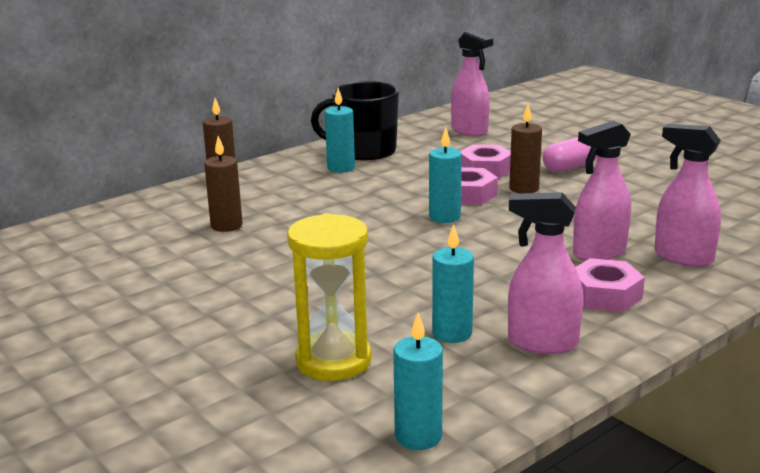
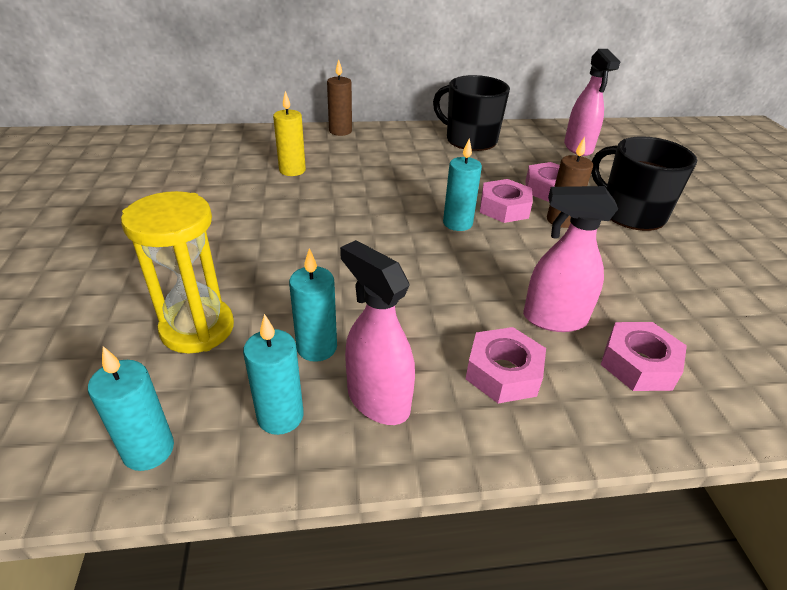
camera: 30 degrees right, 15 degrees up
brown candle [204,136,243,232] -> yellow candle [273,91,306,176]
turquoise candle [325,88,355,173] -> turquoise candle moved to [243,314,304,435]
pink capsule [543,137,598,173] -> black mug [591,136,697,231]
pink spray bottle [654,124,721,267] -> pink nut [601,322,687,391]

